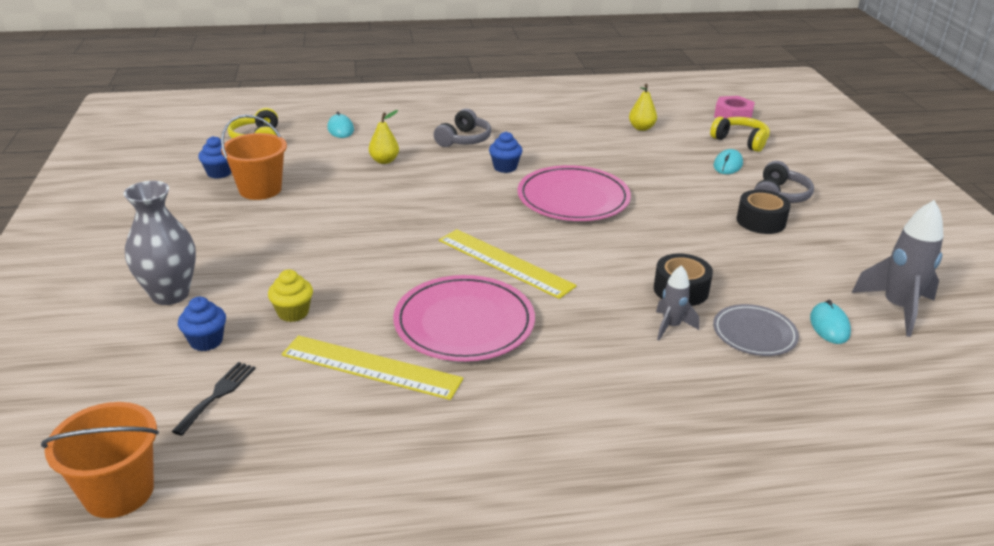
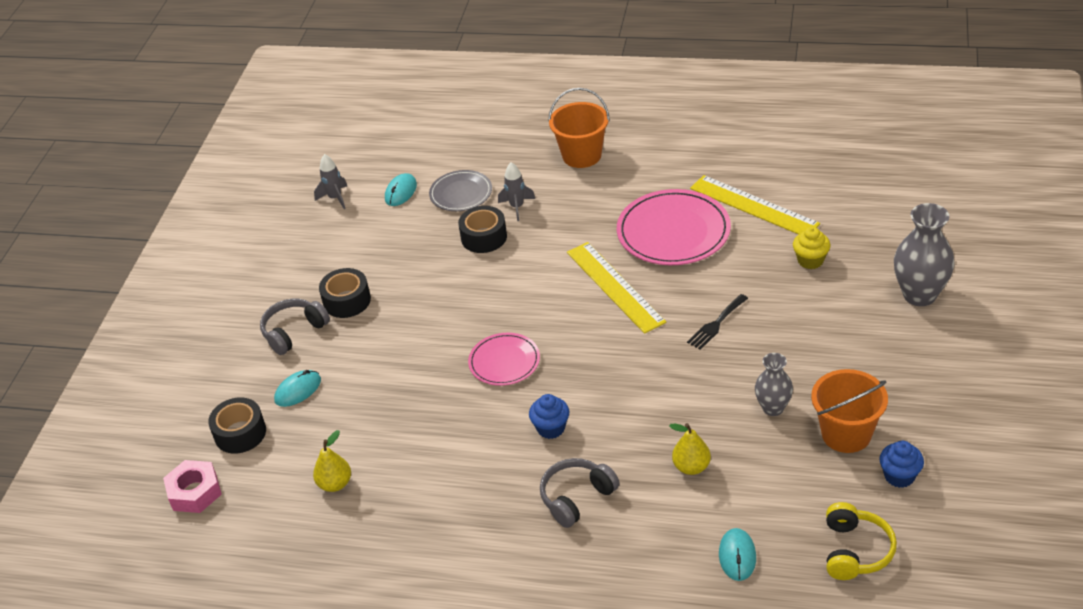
camera: 155 degrees left, 10 degrees up
orange bucket [41,402,159,518] -> orange bucket moved to [548,88,610,168]
black fork [172,362,256,436] -> black fork moved to [687,294,748,350]
blue cupcake [178,297,226,351] -> none
pink plate [518,165,631,221] -> pink plate [468,333,540,386], size x0.59
yellow headphones [710,117,770,152] -> black tape [208,397,266,454]
grey rocket [851,200,944,337] -> grey rocket [314,154,347,209], size x0.57
none -> grey vase [755,353,793,416]

